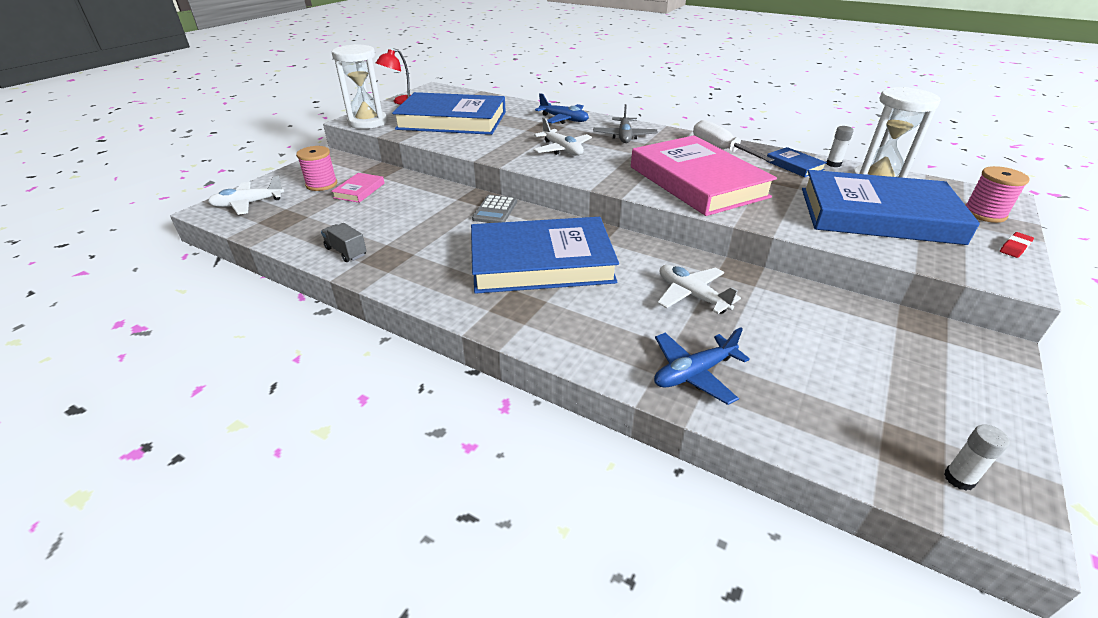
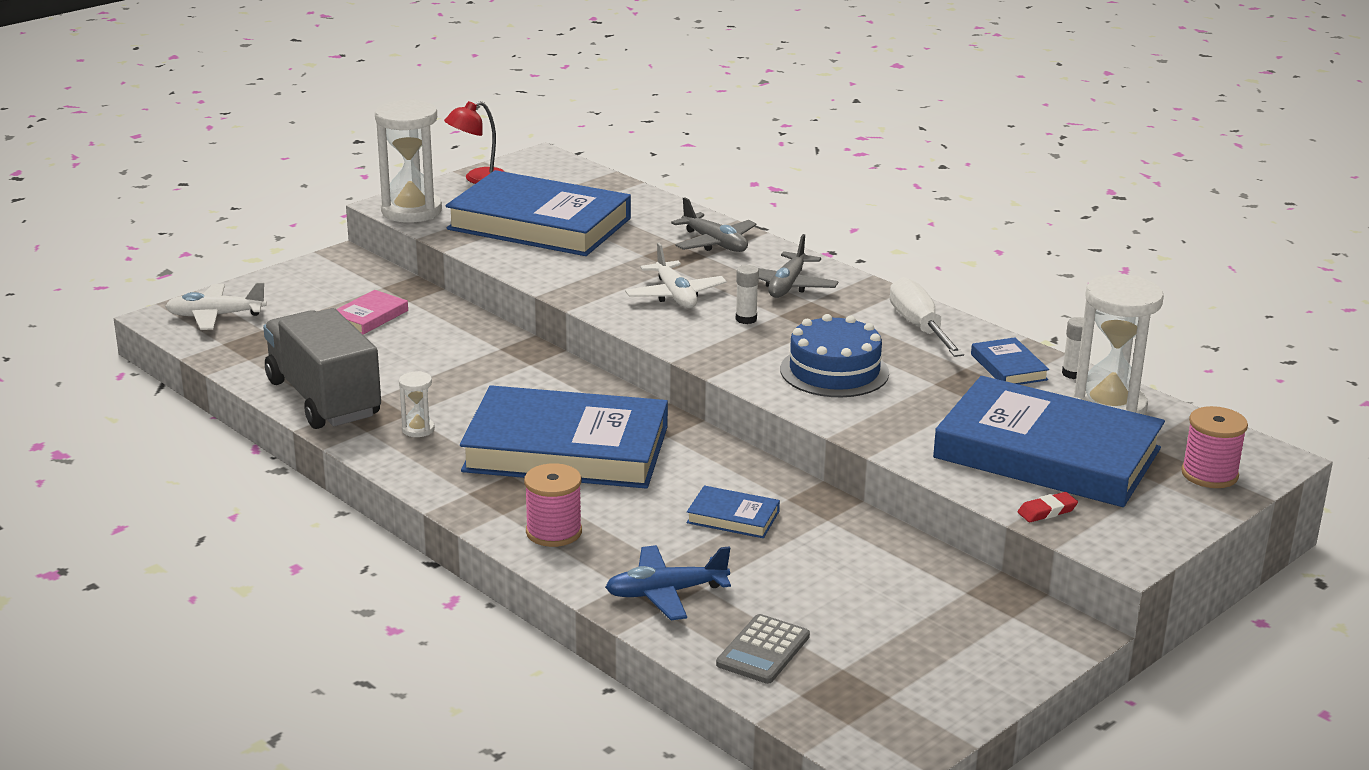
camera: 15 degrees right, 10 degrees down
pink spool [296,146,337,191] -> pink spool moved to [524,463,582,547]
grey truck [321,223,367,262] -> grey truck [263,308,381,429], size x2.32
grey calculator [472,195,517,223] -> grey calculator moved to [716,614,810,684]
blue plane [535,93,589,124] -> grey plane [671,197,756,252]
pink book [631,135,777,216] -> blue cake [780,314,889,397]
white plane [657,265,741,314] -> blue book [687,486,780,538]
white glue stick [944,424,1010,491] -> white glue stick moved to [736,265,759,324]
red eraser [1000,232,1034,258] -> red eraser moved to [1017,492,1078,522]
none -> white hourglass [399,371,435,437]

